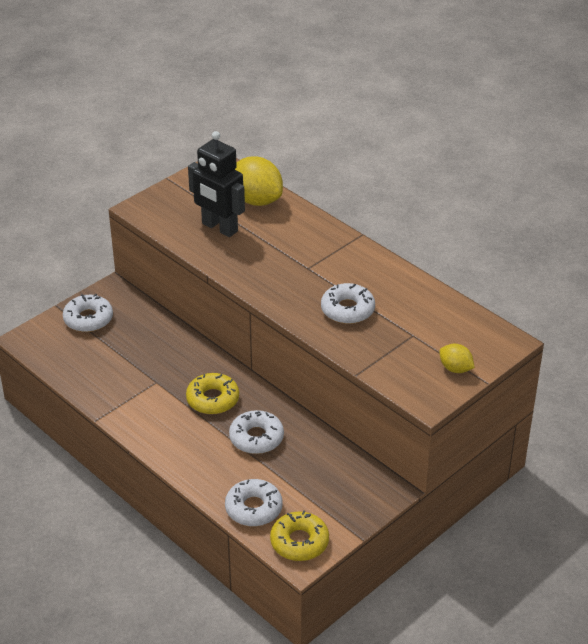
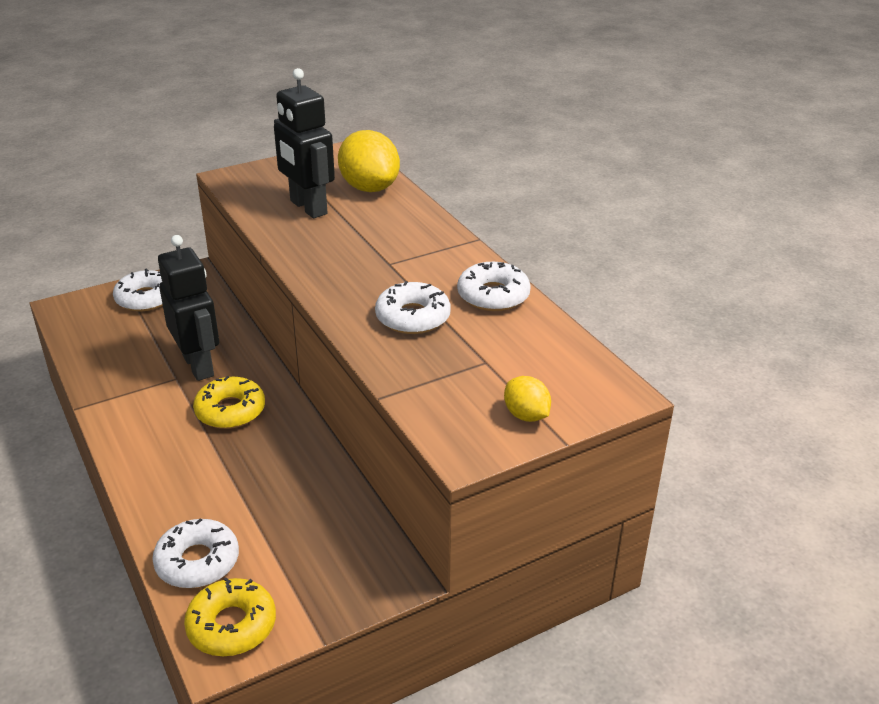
camera: 15 degrees right, 5 degrees down
white donut [229,410,284,454] -> white donut moved to [457,262,531,311]
none -> black robot [158,235,219,381]

